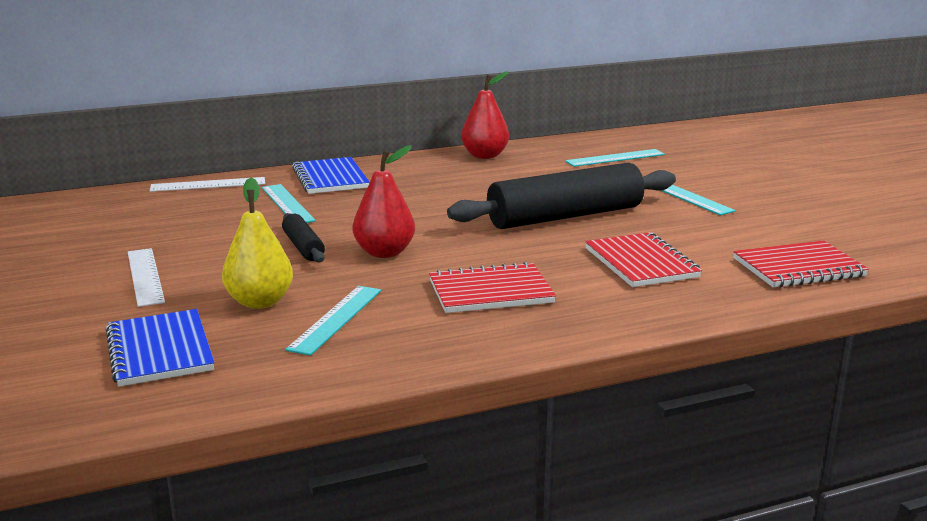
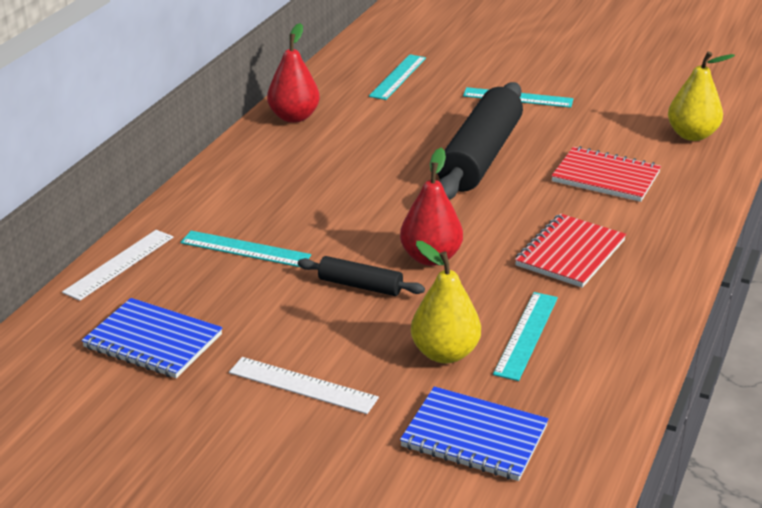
camera: 45 degrees left, 10 degrees up
turquoise ruler [285,286,381,356] -> turquoise ruler turned 45 degrees clockwise [493,292,558,381]
blue notebook [292,157,370,194] -> blue notebook moved to [81,298,222,378]
red notebook [733,241,869,288] -> yellow pear [668,51,735,141]

